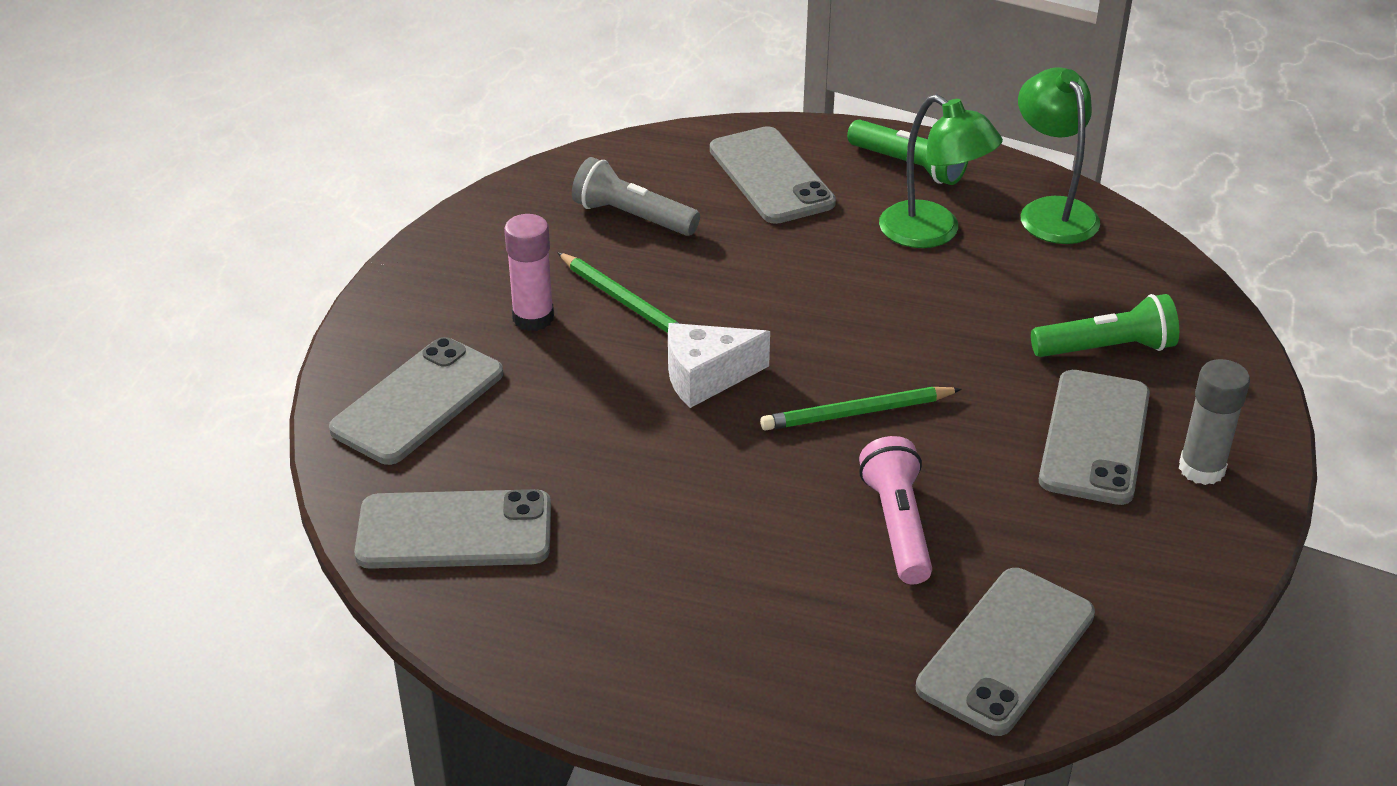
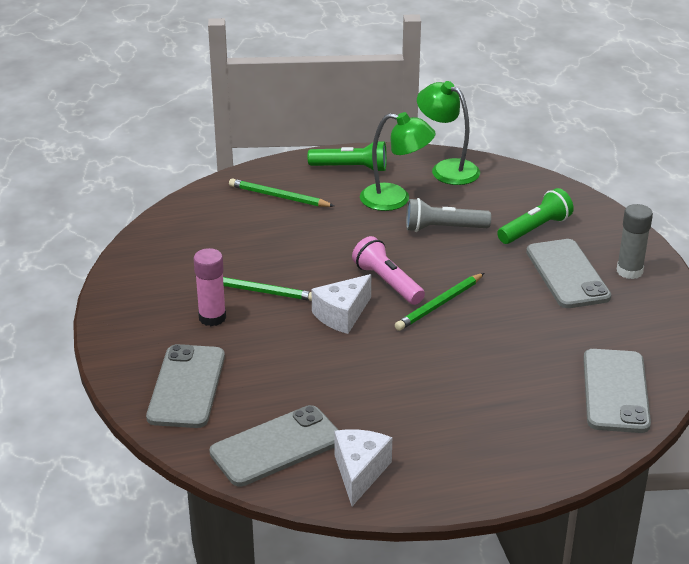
camera: 30 degrees left, 5 degrees down
grey flashlight [572,157,700,236] -> grey flashlight moved to [406,198,491,232]
grey phone [710,126,836,224] -> green pencil [229,178,334,207]
pink flashlight [859,436,932,584] -> pink flashlight moved to [352,236,425,305]
none -> white cheese [334,429,392,506]

